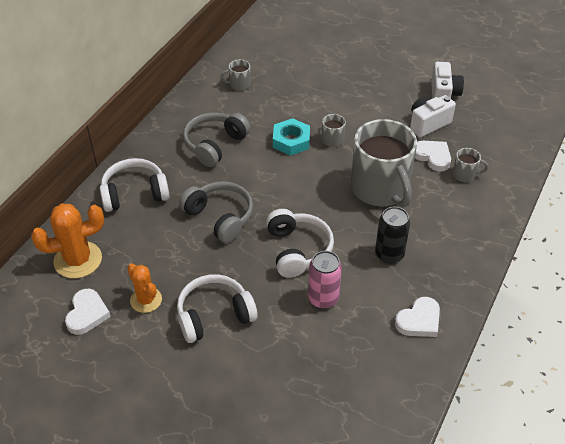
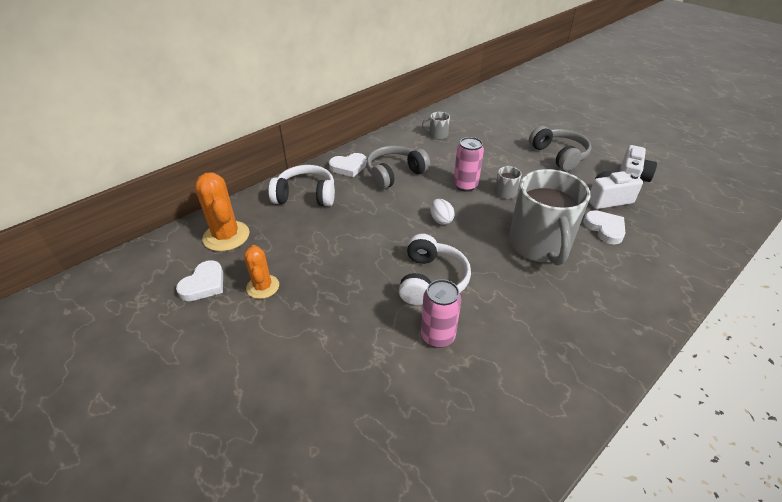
camera: 20 degrees right, 5 degrees down
orange cactus [31,203,104,279] -> orange cactus turned 60 degrees clockwise [195,173,249,251]
white headphones [177,274,258,343] -> none
grey headphones [179,181,253,243] -> grey headphones moved to [529,126,591,171]
turquoise nut [273,118,310,156] -> pink can [453,137,484,192]
black can [375,207,410,264] -> none
white heart [395,297,440,337] -> white heart moved to [329,153,367,177]
grey mug [453,148,489,182] -> none
none -> white egg [430,199,455,225]

